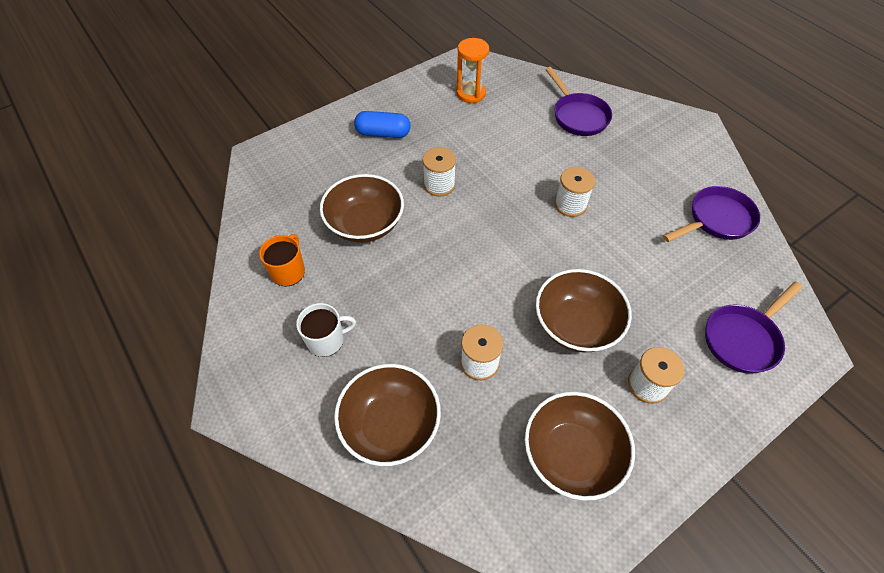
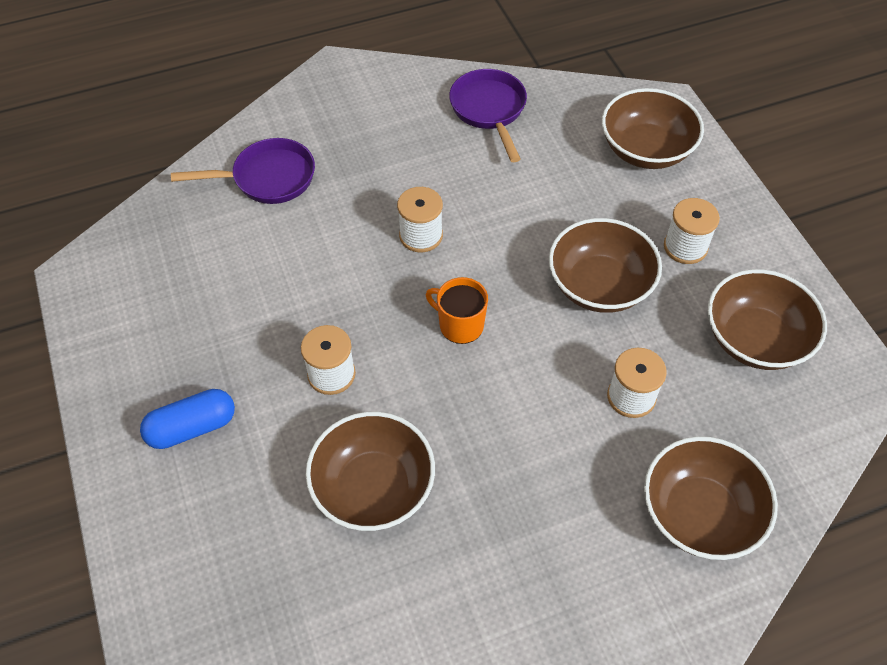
camera: 75 degrees left, 0 degrees up
orange mug [259,234,305,287] -> orange mug moved to [426,277,488,344]
white mug [296,303,356,357] -> none
blue capsule [354,111,411,138] -> blue capsule turned 45 degrees clockwise [140,389,235,449]
orange hourglass [456,38,489,103] -> none
purple pan [705,281,803,374] -> brown bowl [602,88,704,169]

